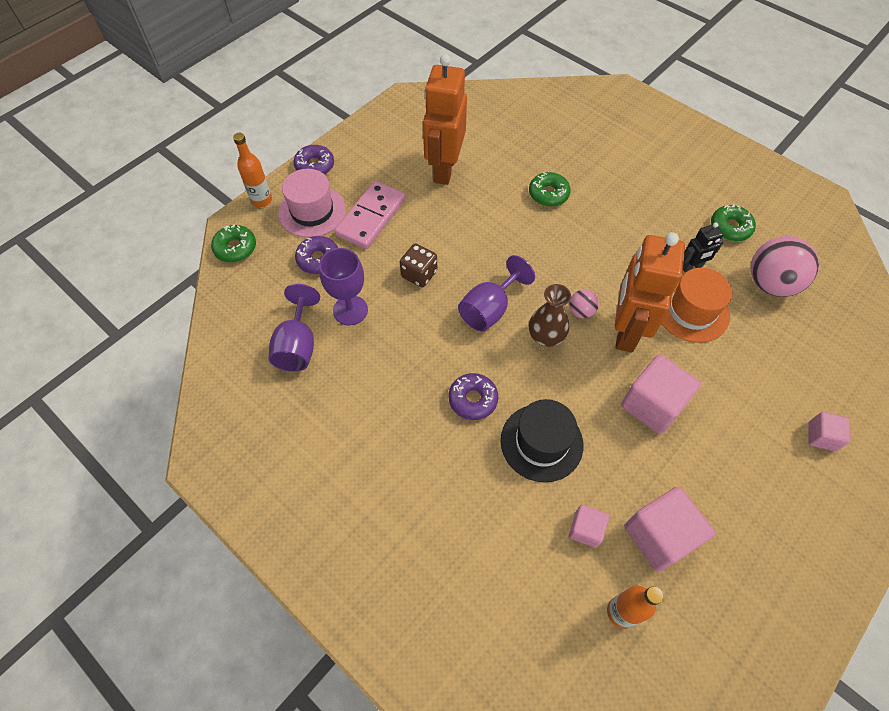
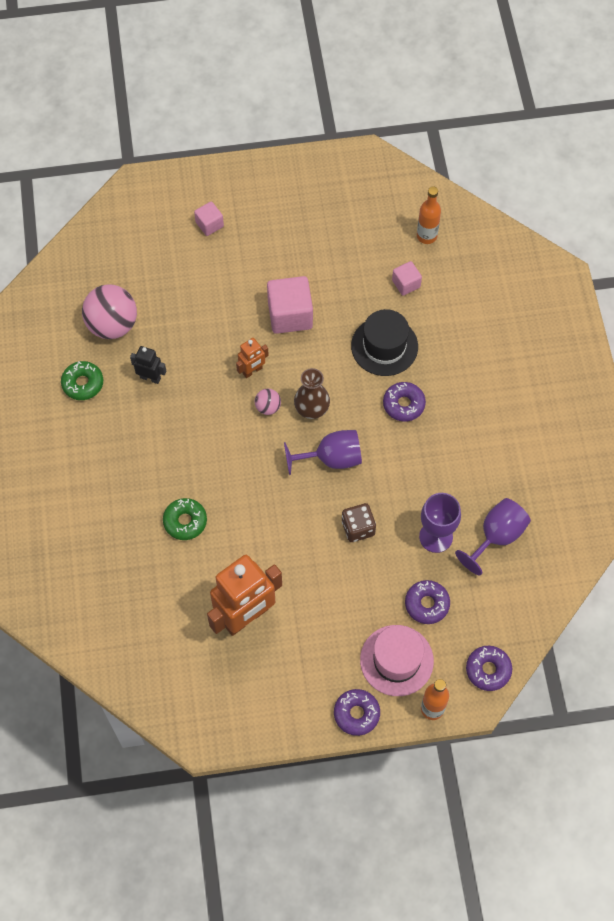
camera: 140 degrees left, 5 degrees up
green donut [211,224,256,262] -> purple donut [466,646,512,691]
pink domino [335,181,406,249] -> none
orange robot [615,232,685,352] -> orange robot [236,338,269,378], size x0.47
pink cube [624,487,715,572] -> none
orange hat [661,268,732,343] -> none

